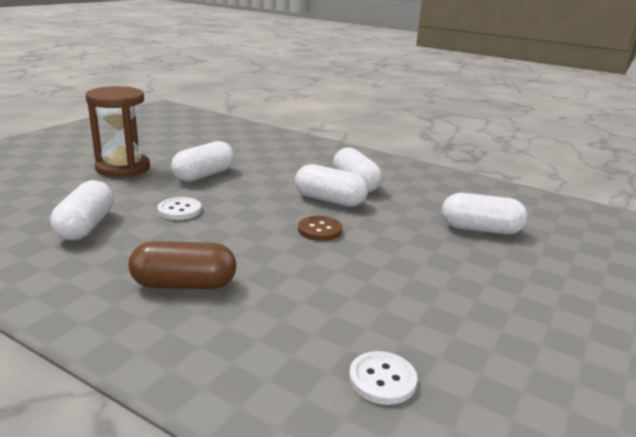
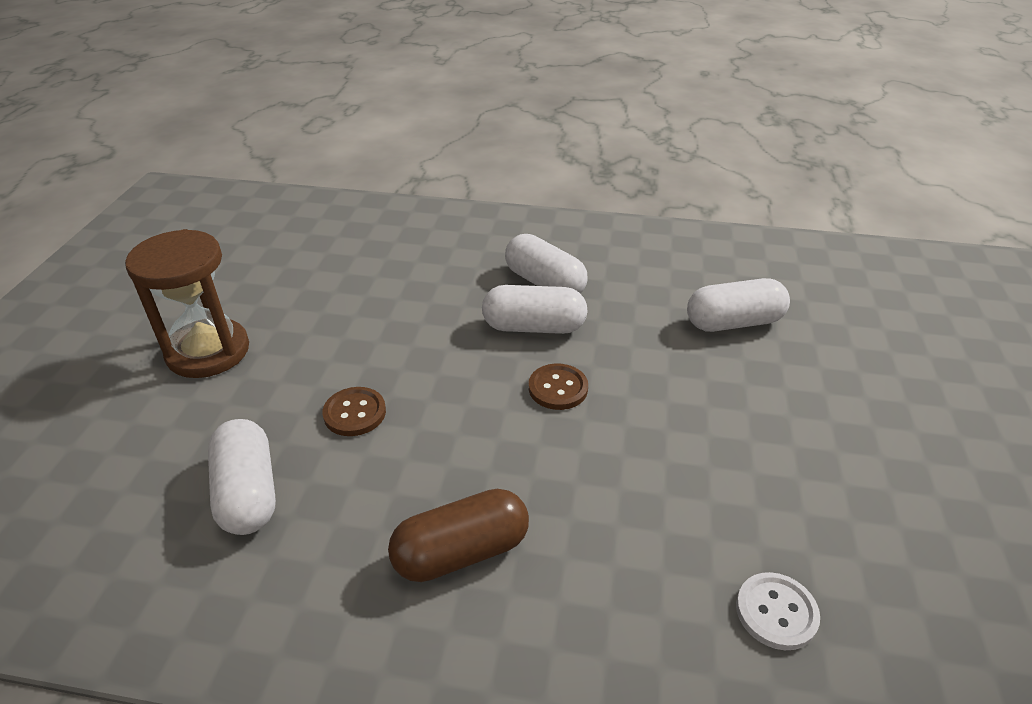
camera: 20 degrees left, 15 degrees up
white button [158,197,201,220] -> brown button [322,387,386,436]
white capsule [171,141,234,182] -> none

